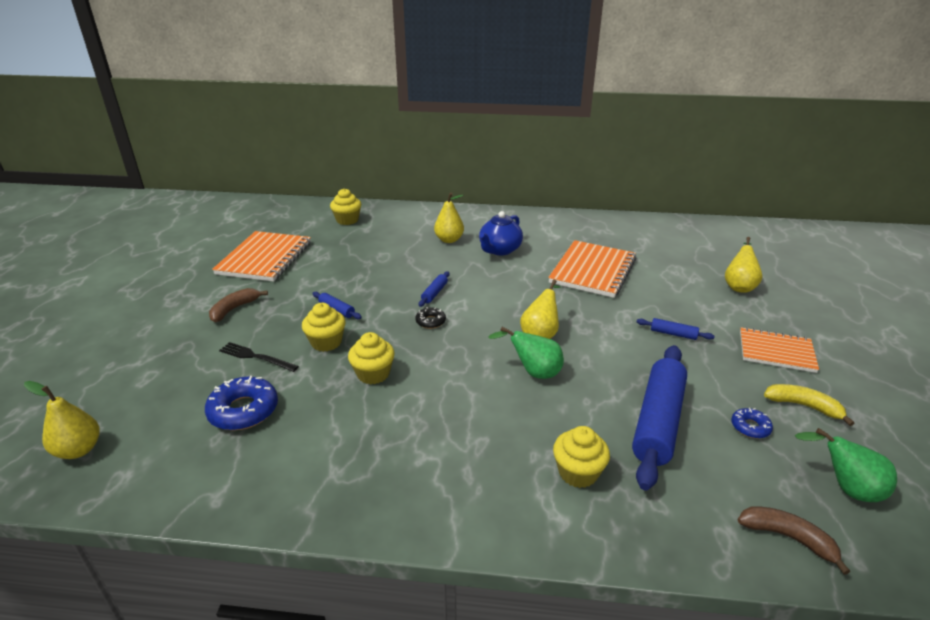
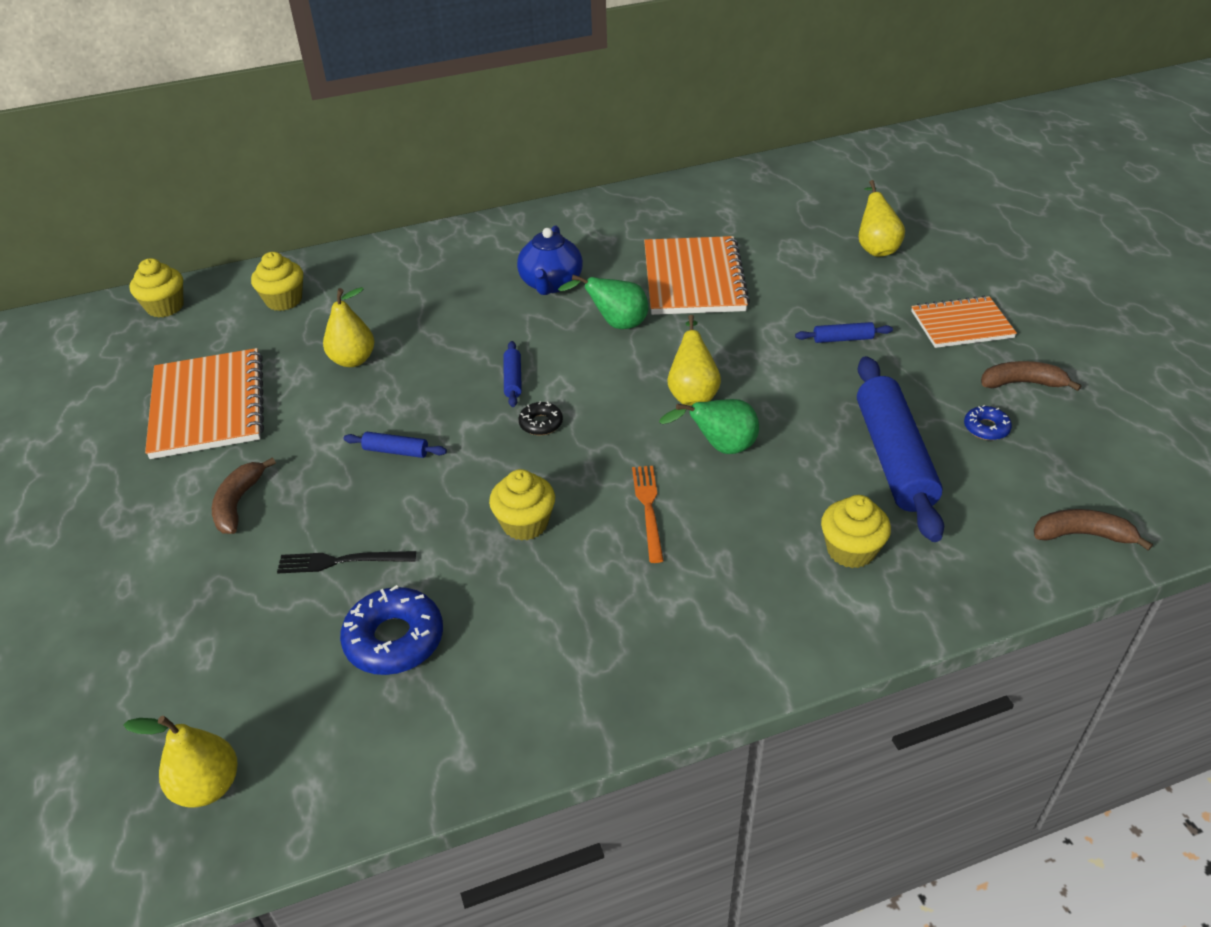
camera: 25 degrees left, 10 degrees up
yellow cupcake [302,303,346,352] -> yellow cupcake moved to [129,258,184,318]
yellow pear [434,192,464,243] -> yellow pear moved to [323,287,375,367]
yellow banana [764,384,854,426] -> brown banana [981,361,1081,391]
green pear [795,428,897,502] -> green pear moved to [558,275,648,329]
none -> orange fork [632,466,664,563]

